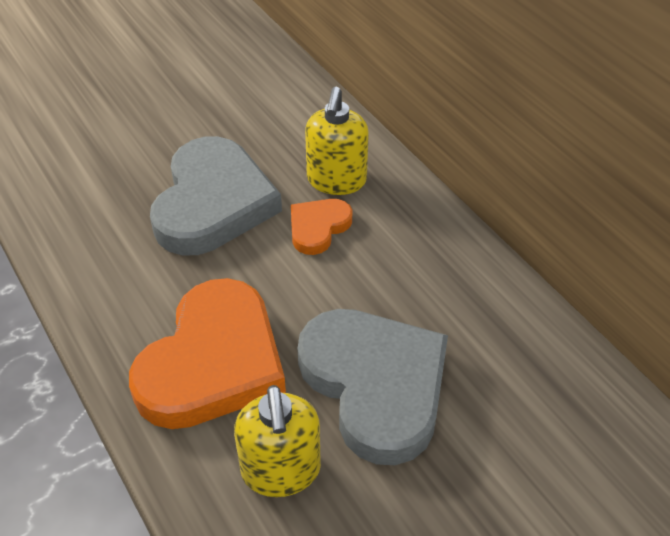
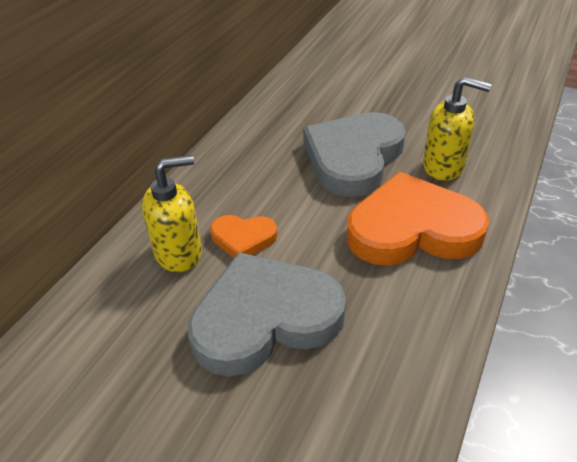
camera: 120 degrees left, 5 degrees down
yellow soap dispenser [234,385,321,497] -> yellow soap dispenser turned 60 degrees clockwise [423,77,492,181]

